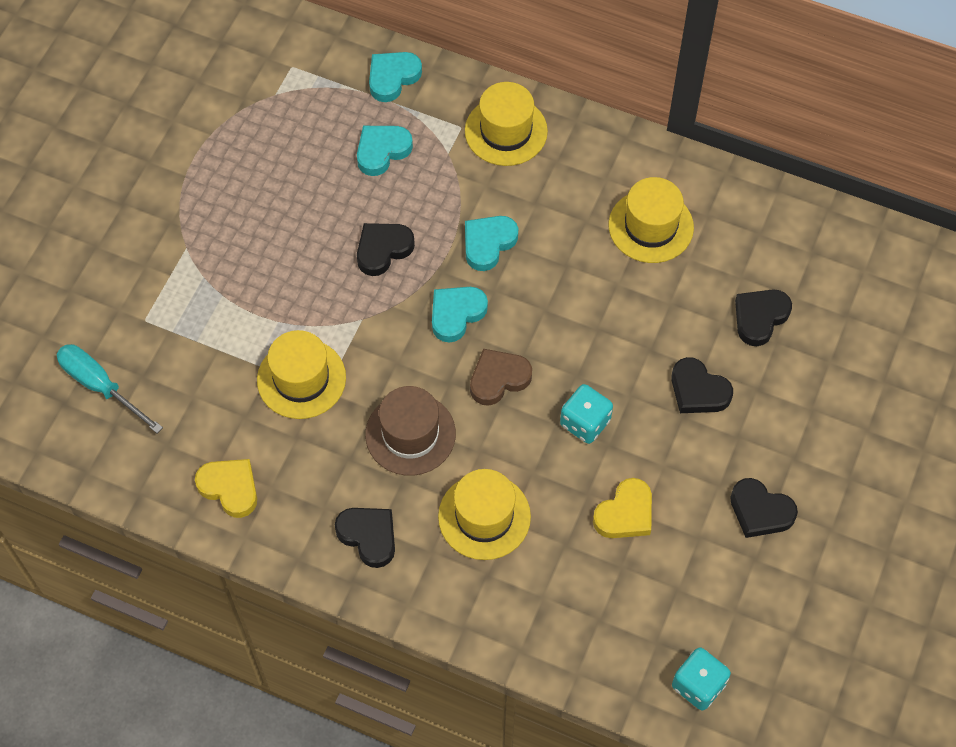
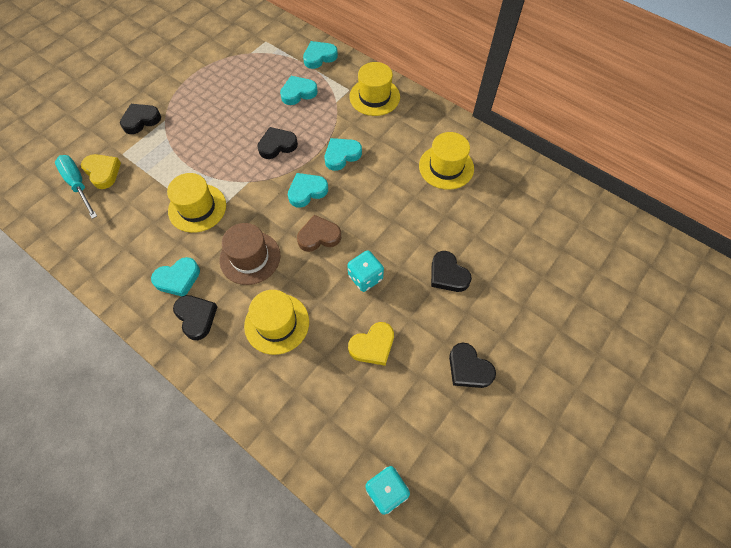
camera: 15 degrees right, 0 degrees up
yellow heart [195,459,257,518] -> yellow heart moved to [81,154,121,189]
black heart [735,289,792,346] -> black heart moved to [120,104,161,134]
none -> turquoise heart [151,257,200,296]

